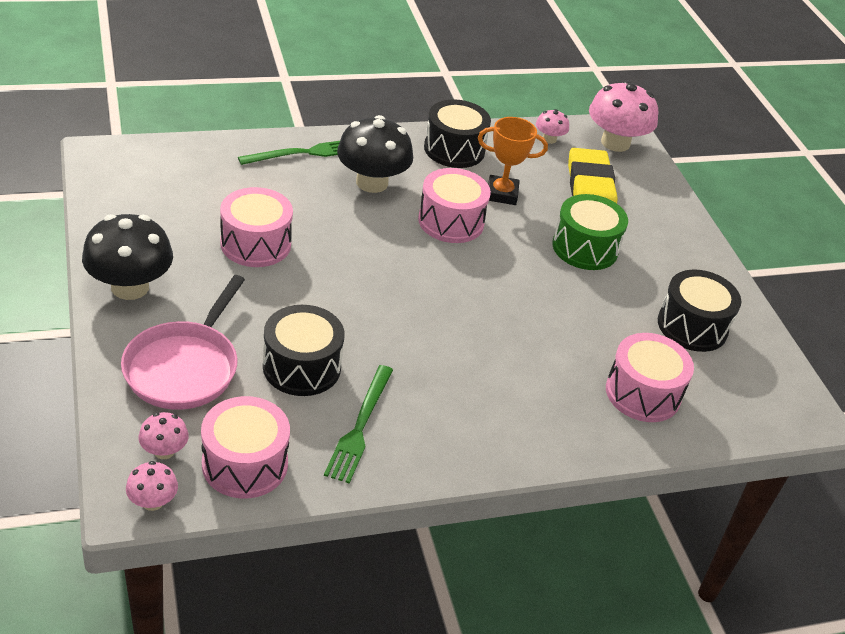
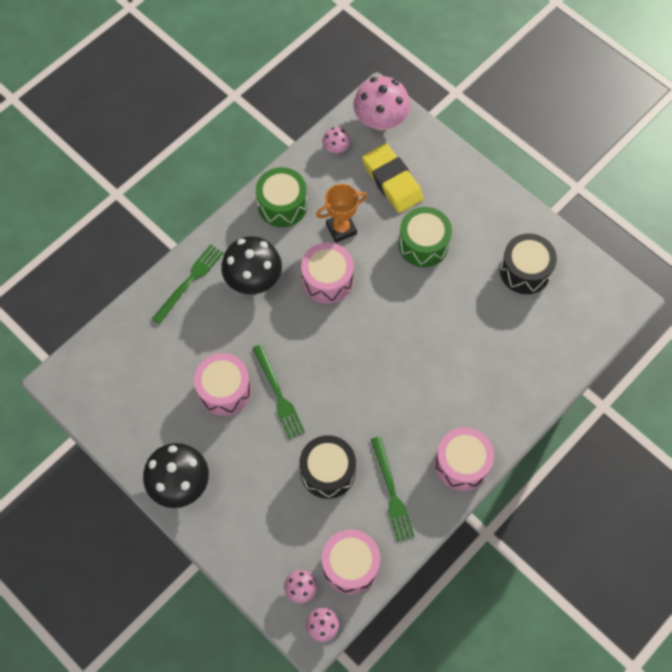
camera: 25 degrees left, 25 degrees up
pink pan [121,275,245,410] -> none
black drum [424,100,491,168] -> green drum [256,167,307,227]
pink drum [606,333,694,422] -> pink drum moved to [435,427,494,491]
none -> green fork [252,344,305,439]

